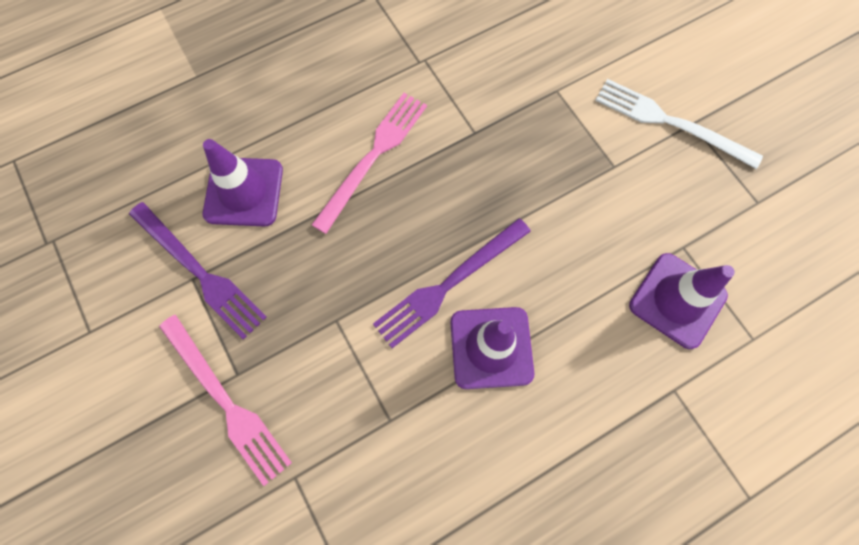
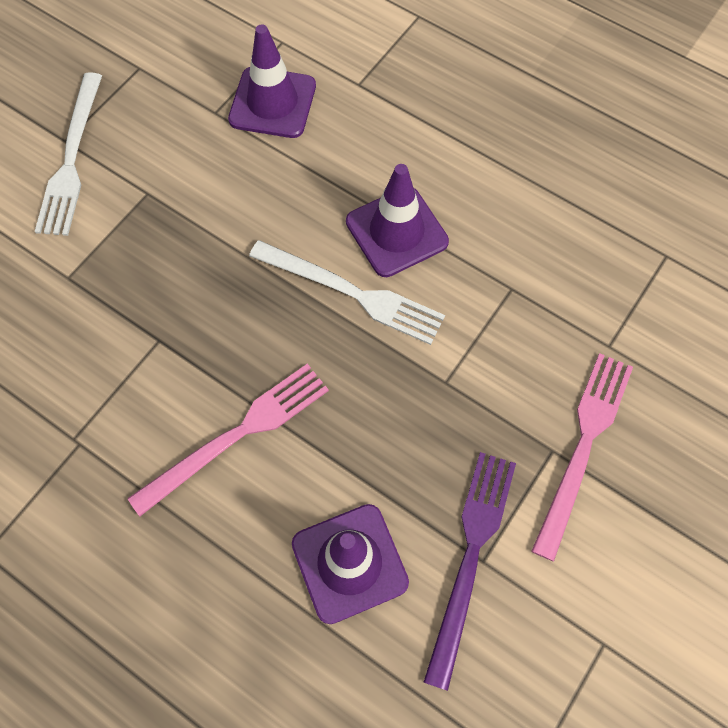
camera: 115 degrees left, 5 degrees down
pink fork [311,93,427,234] -> pink fork turned 135 degrees clockwise [128,364,329,516]
purple fork [373,218,531,348] -> white fork [249,240,445,345]

